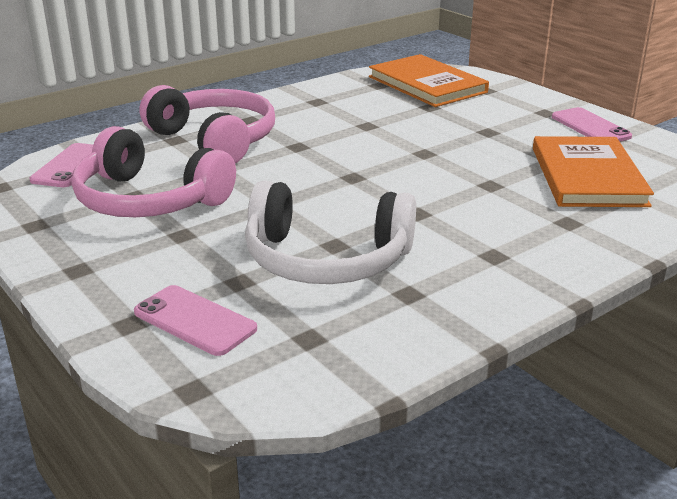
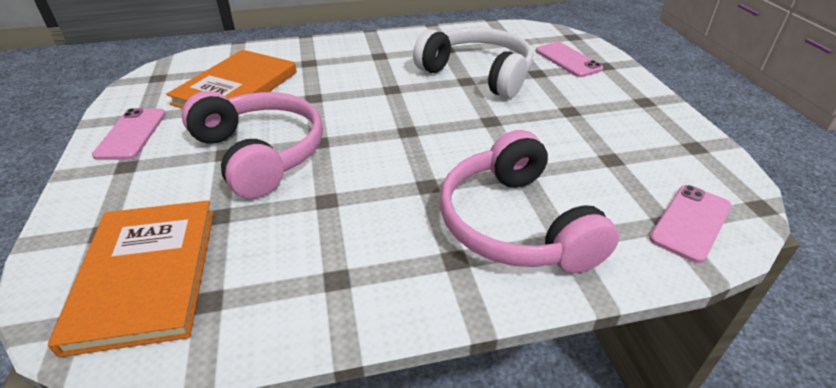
camera: 155 degrees left, 10 degrees up
pink headphones [72,126,236,217] -> pink headphones moved to [182,91,323,199]

